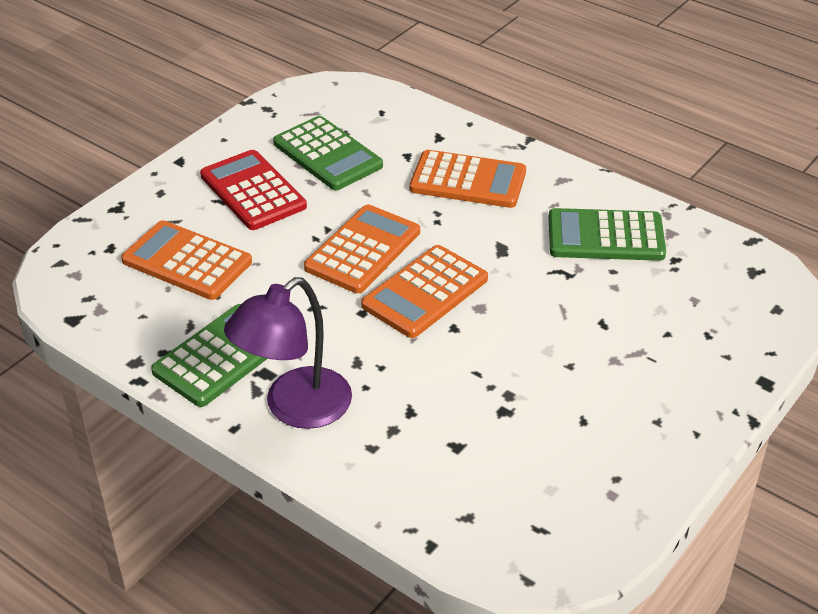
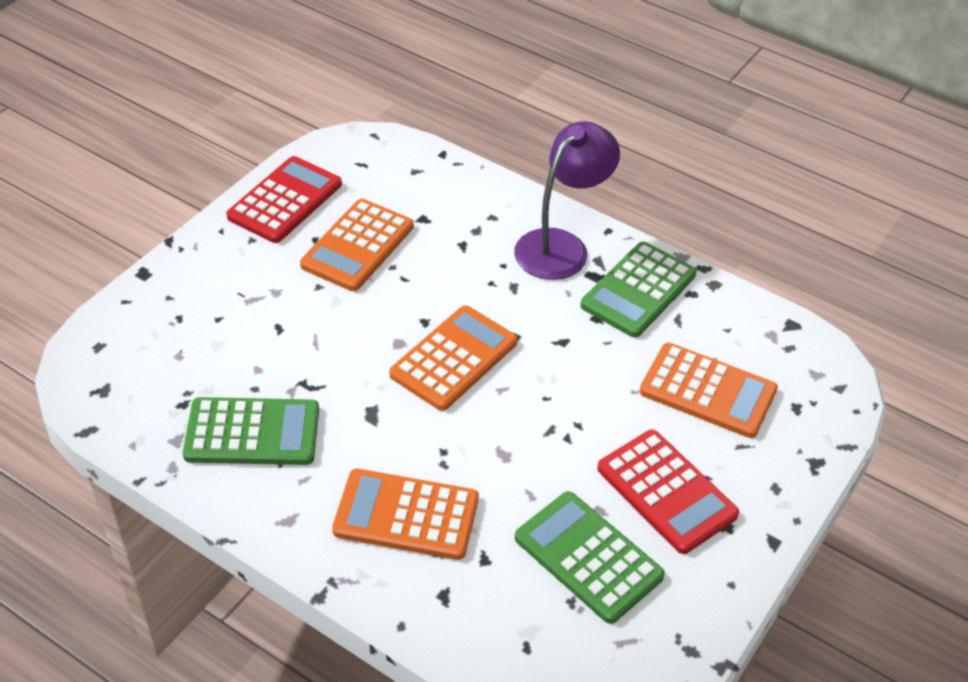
camera: 175 degrees right, 5 degrees up
orange calculator [304,204,420,293] -> orange calculator moved to [300,199,414,291]
none -> red calculator [226,156,342,243]

